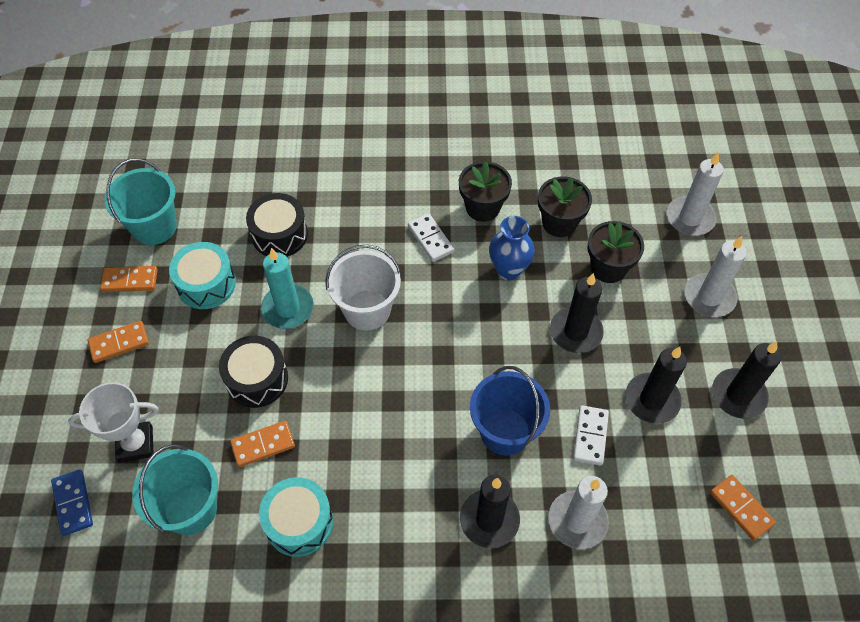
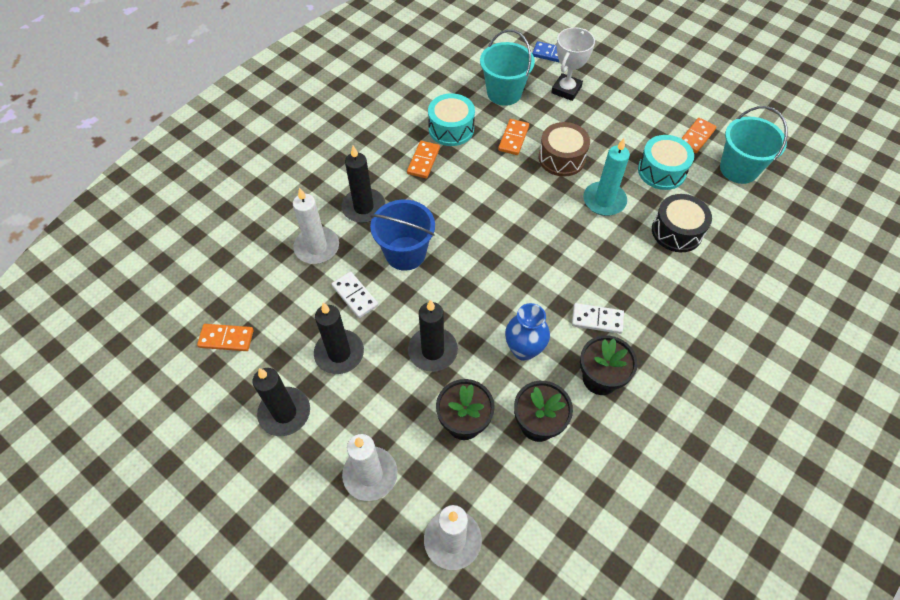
camera: 130 degrees right, 0 degrees up
orange domino [88,321,149,363] -> orange domino moved to [407,141,440,178]
black drum [219,336,288,408] -> brown drum [539,122,590,177]
white bucket [325,245,401,330] -> none

